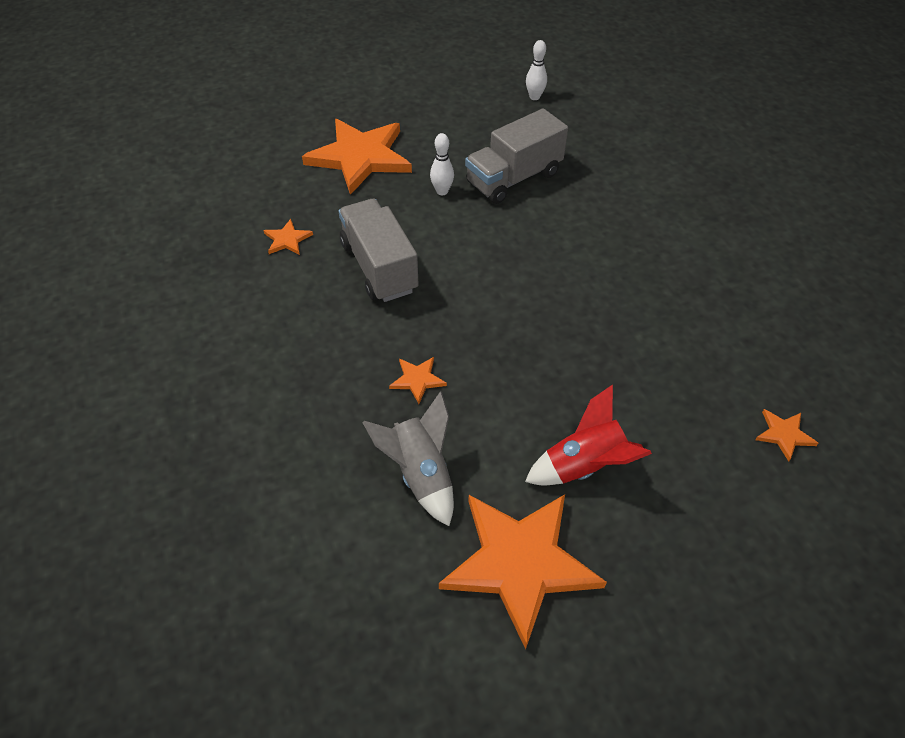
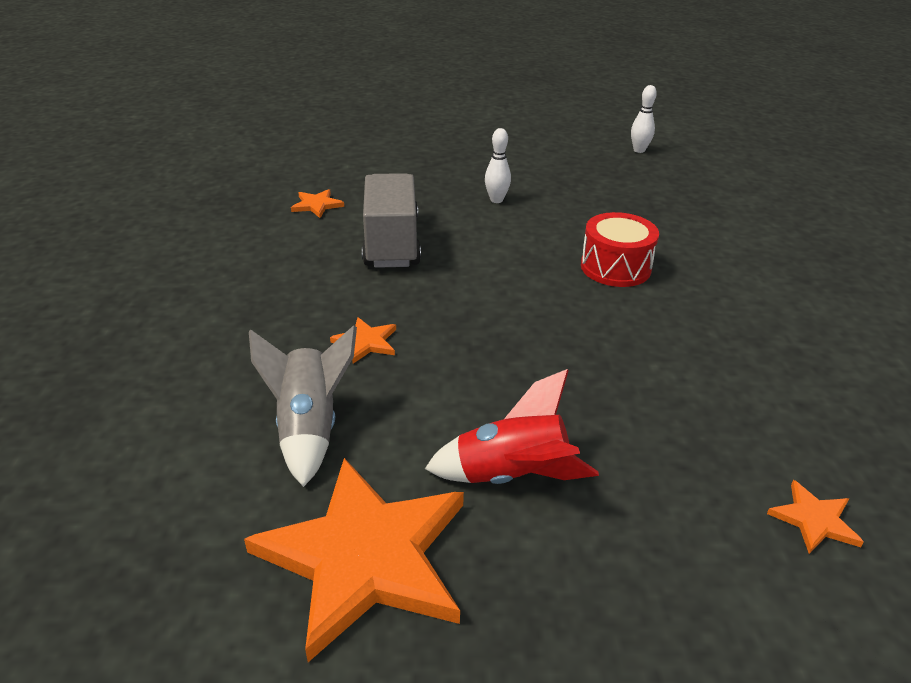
camera: 20 degrees right, 15 degrees down
orange star [302,119,412,195] -> none
grey truck [465,108,568,204] -> none
none -> red drum [581,212,659,287]

